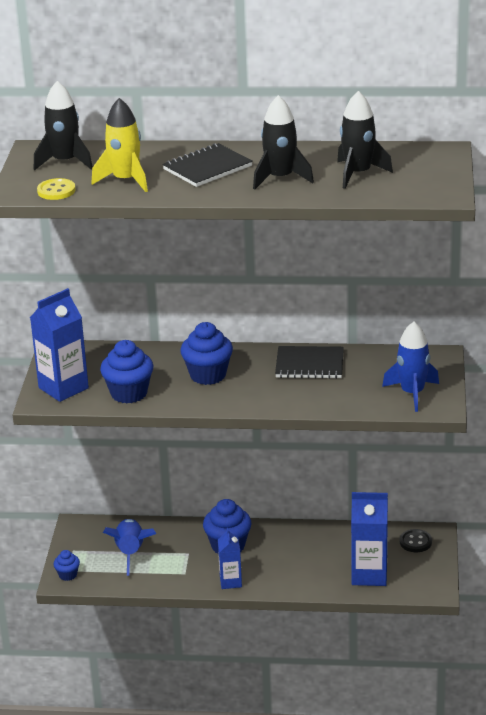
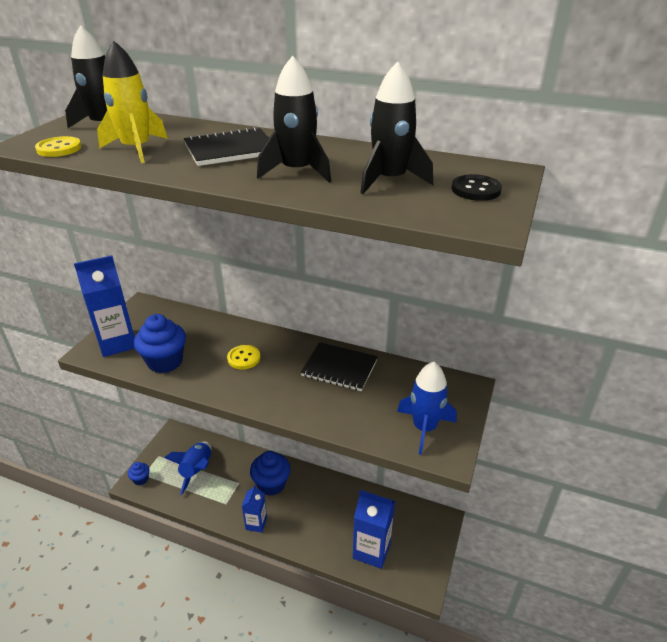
camera: 15 degrees right, 5 degrees up
blue cupcake [180,322,233,385] -> yellow button [227,345,260,369]
black button [400,529,432,552] -> black button moved to [452,174,502,201]

